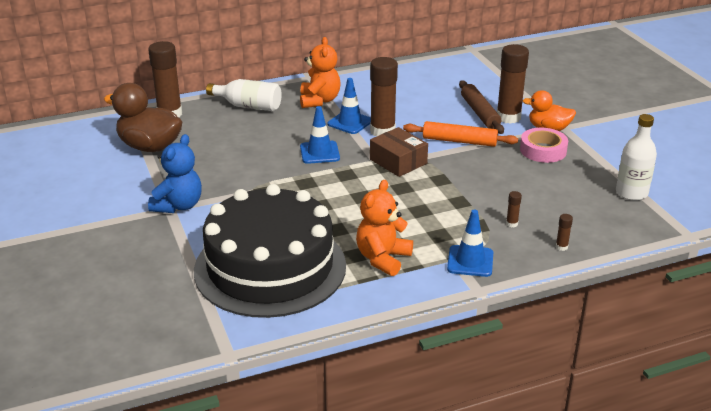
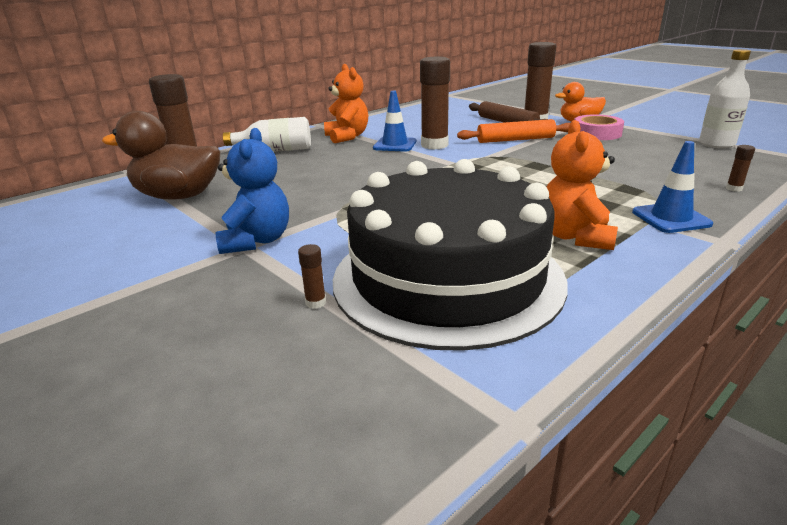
camera: 20 degrees left, 5 degrees down
blue traffic cone [300,106,340,164] -> none
brown box [370,127,428,177] -> none
brown glue stick [506,191,522,227] -> brown glue stick moved to [298,244,326,309]

